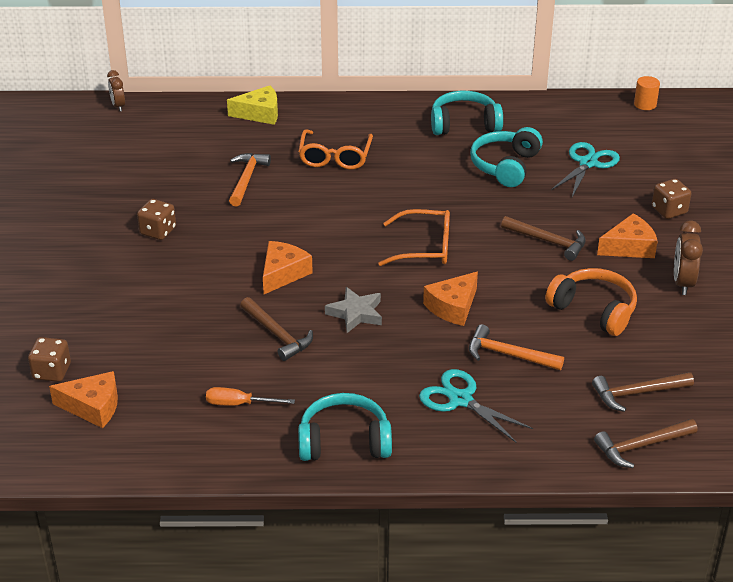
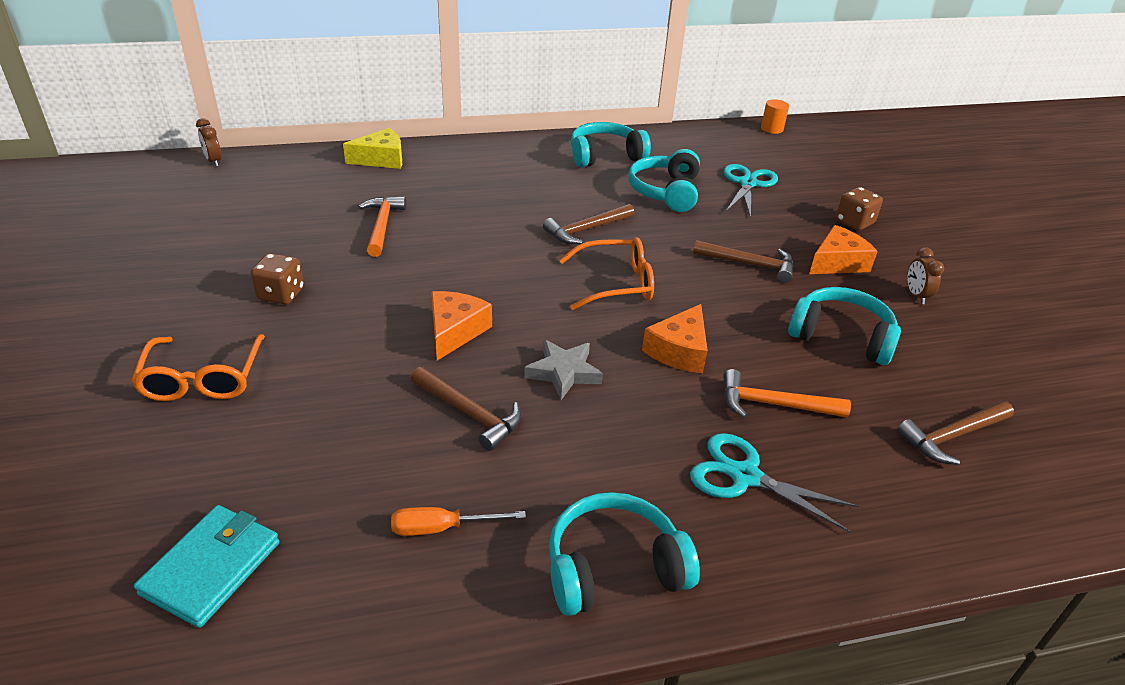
camera: 15 degrees left, 0 degrees up
brown dice [28,337,71,382] -> none
orange cheese [49,371,118,428] -> turquoise wallet [134,505,279,628]
orange glasses [298,129,373,170] -> orange glasses moved to [131,334,265,401]
orange headphones [545,268,637,336] -> turquoise headphones [788,287,901,365]
brown hammer [594,419,697,468] -> brown hammer moved to [543,204,634,244]
brown clock [674,220,703,295] -> brown clock [907,247,944,304], size x0.66

